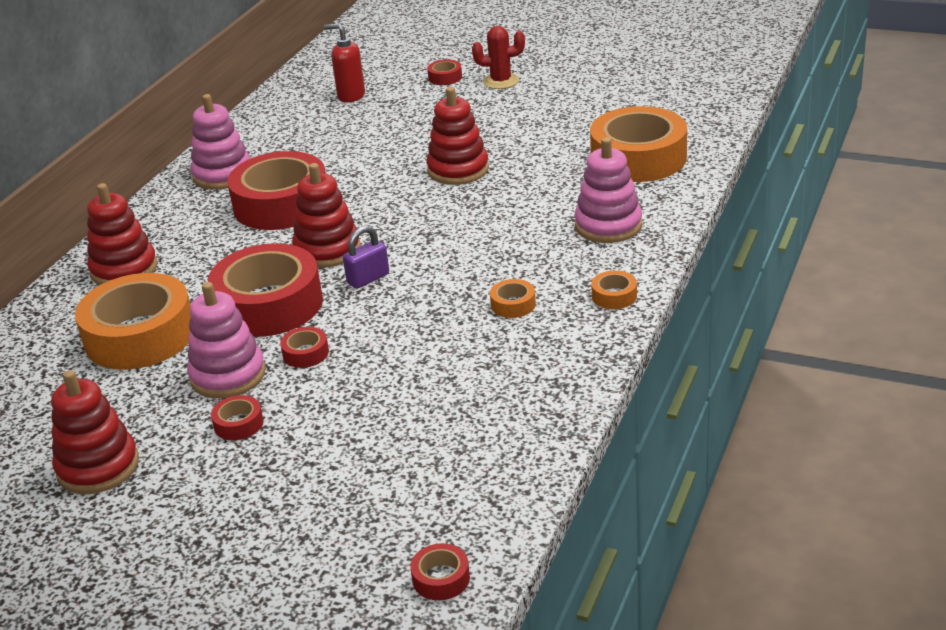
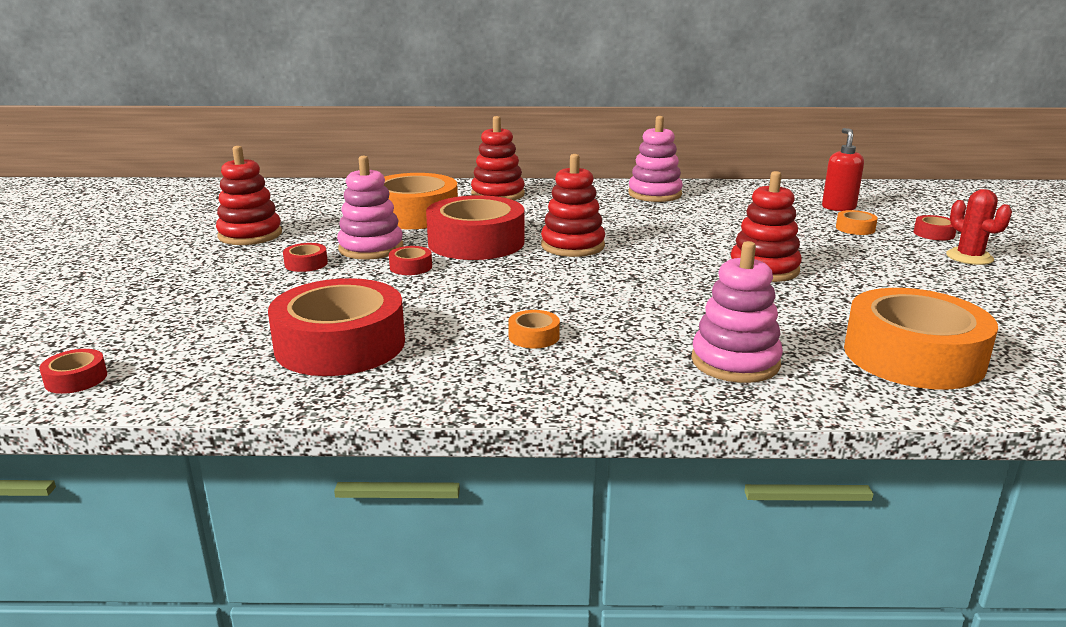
camera: 65 degrees right, 10 degrees down
red tape [227,151,326,230] -> red tape moved to [268,278,405,376]
purple padlock [343,225,389,289] -> none
orange tape [591,271,637,309] -> orange tape moved to [836,210,878,235]

